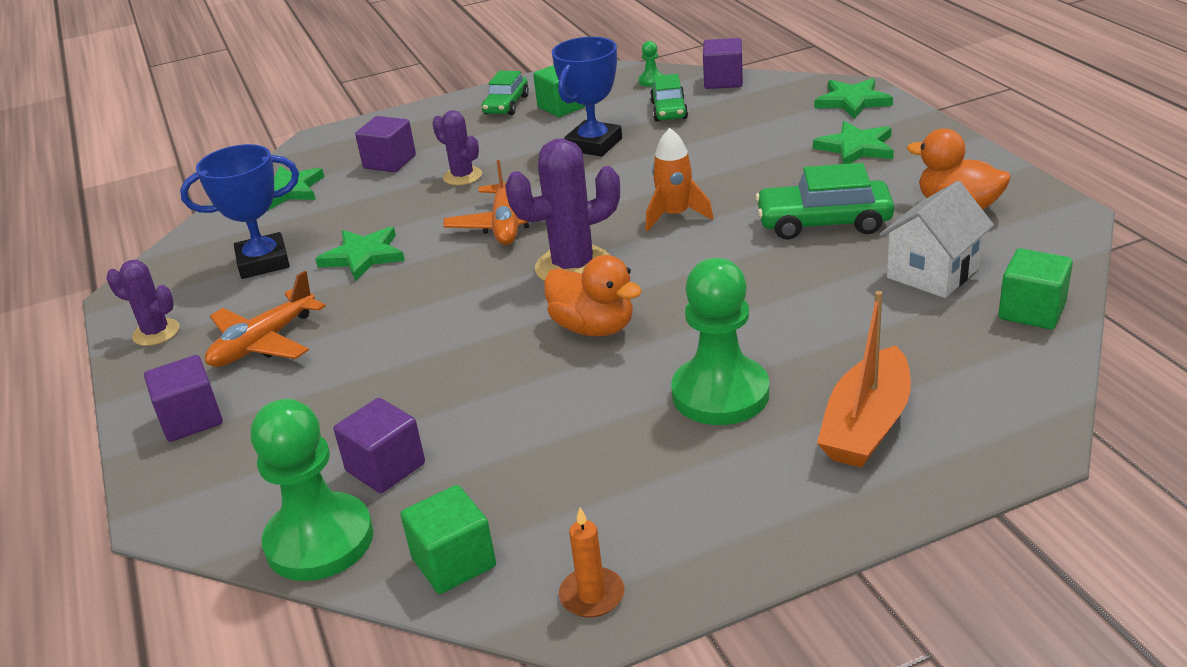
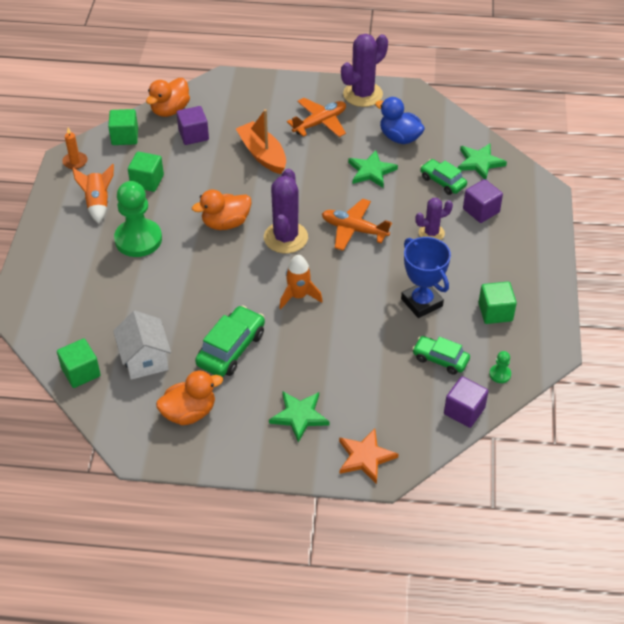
camera: 115 degrees right, 15 degrees up
purple cactus [106,260,180,346] -> purple cactus [341,34,388,107], size x1.70
purple cube [144,355,223,442] -> none
blue trophy [180,144,299,279] -> blue duck [375,97,425,144]
orange plane [205,271,326,367] -> orange plane turned 75 degrees clockwise [287,98,346,137]
green pawn [251,399,373,581] -> orange duck [146,78,190,117]
green car [482,71,529,115] -> green car moved to [420,159,467,195]
green star [814,78,893,119] -> orange star [339,428,399,484]
orange boat [817,291,911,468] -> orange boat moved to [236,109,286,174]
none -> orange rocket [72,164,114,223]
none -> green cube [128,152,164,192]

